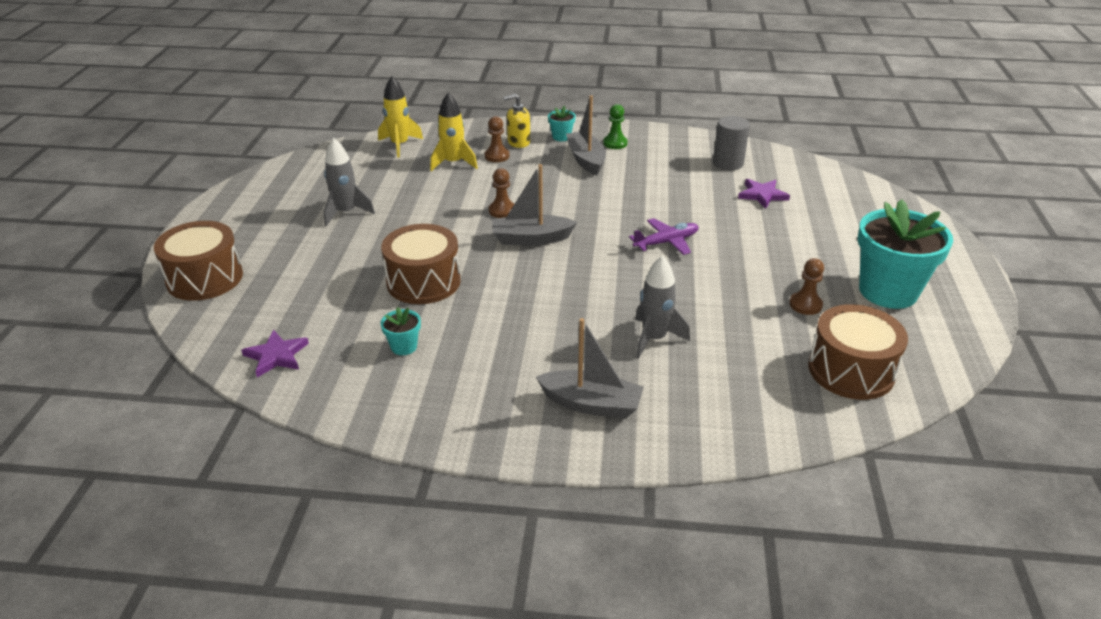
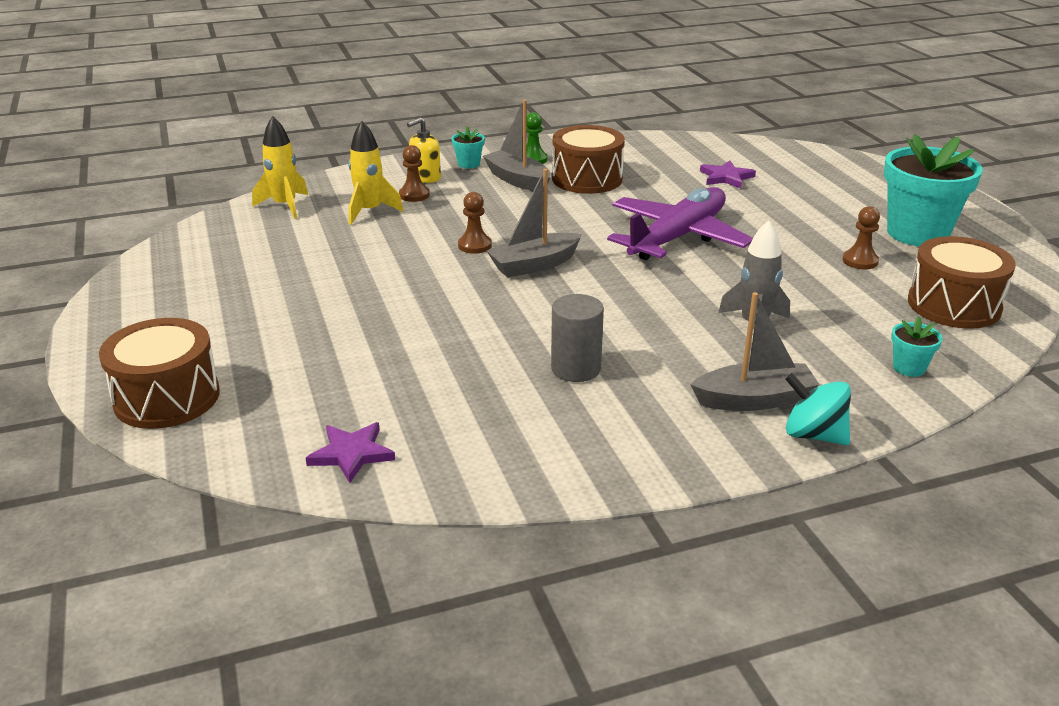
camera: 25 degrees left, 5 degrees down
grey rocket [324,138,375,226] -> none
brown drum [381,224,461,304] -> brown drum moved to [552,125,625,194]
turquoise flower pot [381,307,421,355] -> turquoise flower pot moved to [891,317,943,377]
purple plane [629,218,699,255] -> purple plane [607,187,753,260], size x1.95
grey cylinder [713,116,750,170] -> grey cylinder moved to [551,294,604,382]
none -> turquoise spinning top [785,373,851,445]

